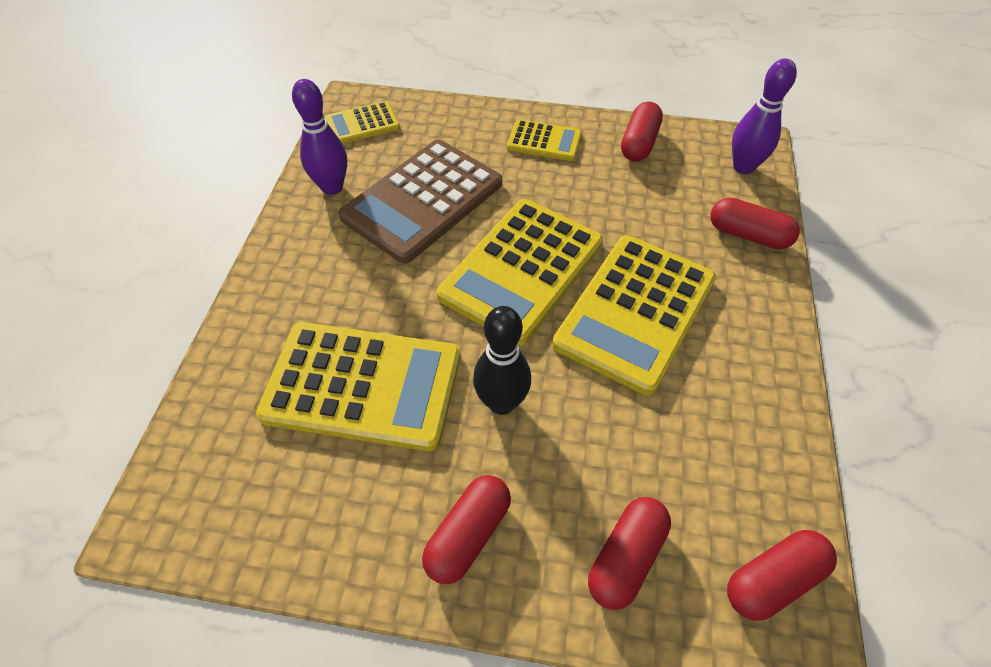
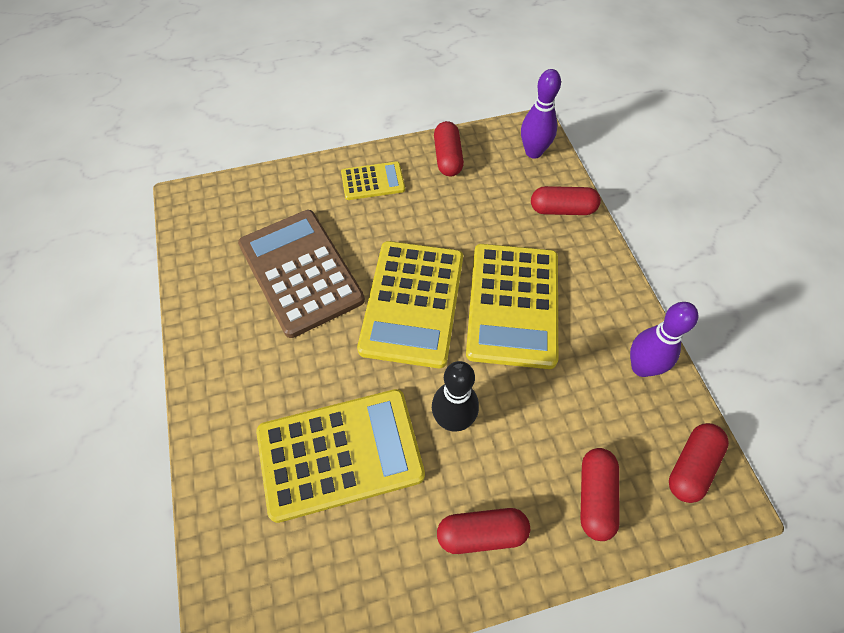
camera: 25 degrees left, 5 degrees up
purple bowling pin [292,79,347,195] -> purple bowling pin moved to [630,302,698,377]
yellow calculator [325,101,400,144] -> none
brown calculator [338,140,502,264] -> brown calculator turned 135 degrees clockwise [238,210,365,338]
red capsule [422,475,511,584] -> red capsule turned 75 degrees clockwise [437,508,530,554]

